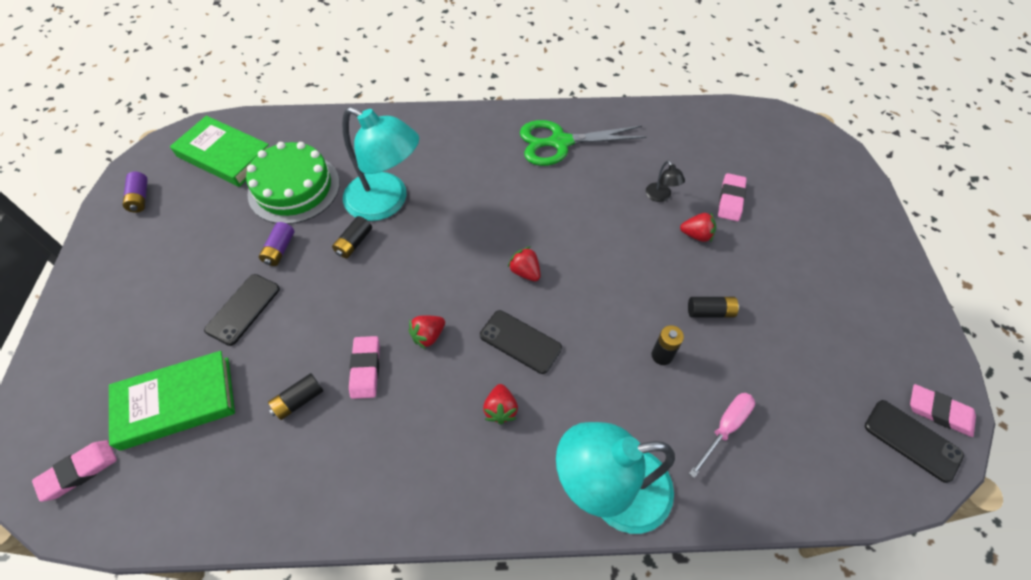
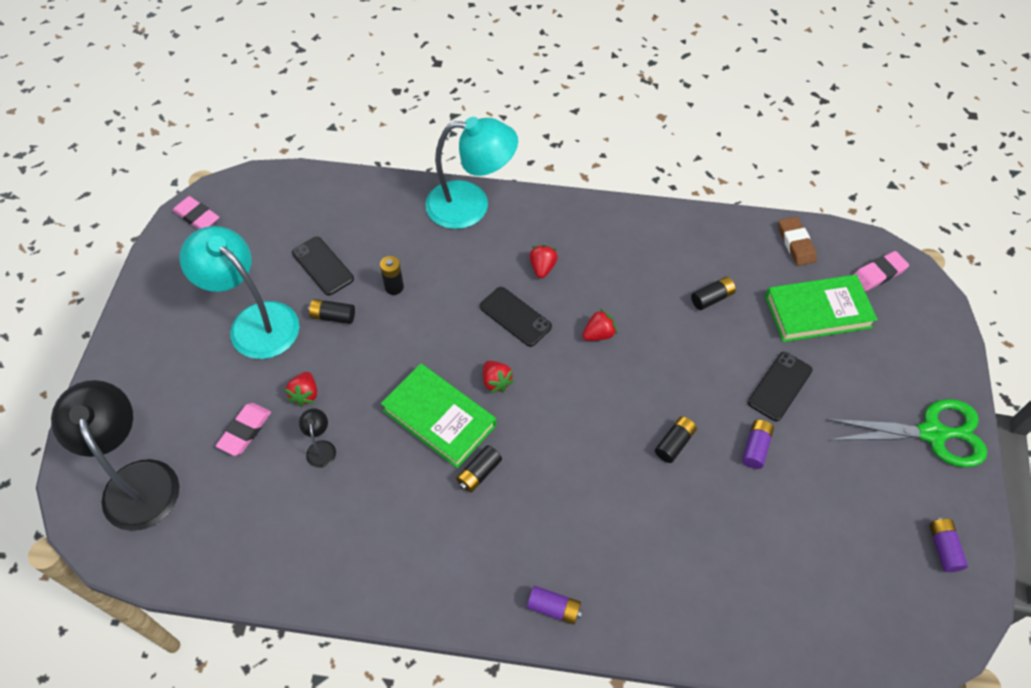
camera: 170 degrees left, 0 degrees up
green book [170,116,269,187] -> green book moved to [381,363,496,468]
green cake [246,142,340,224] -> none
turquoise lamp [342,107,419,221] -> turquoise lamp moved to [180,226,299,359]
pink eraser [349,336,380,399] -> none
green scissors [520,120,647,166] -> green scissors moved to [826,399,987,467]
red strawberry [680,213,716,242] -> red strawberry turned 105 degrees counterclockwise [285,372,317,407]
pink screwdriver [689,393,755,478] -> none
black phone [865,400,964,483] -> black phone moved to [292,237,354,296]
none -> black lamp [51,380,179,531]
none -> black battery [456,445,502,493]
none -> purple battery [527,586,582,625]
none -> brown eraser [778,216,817,266]

